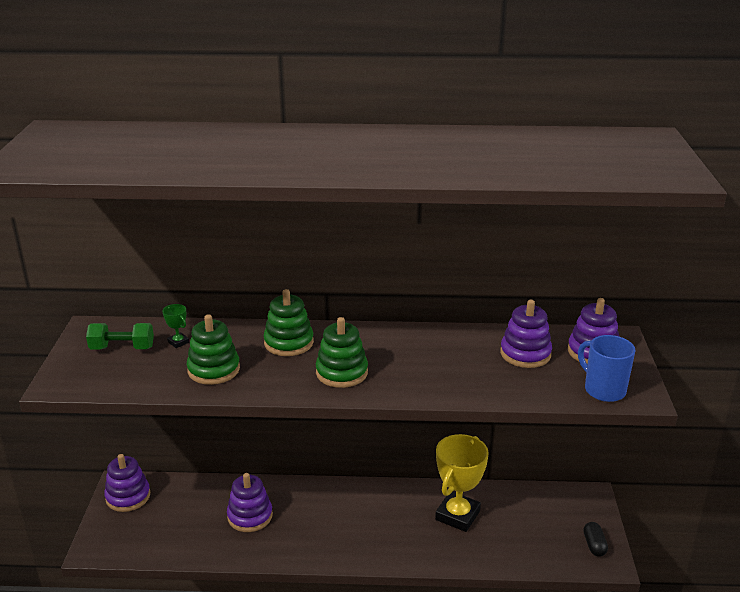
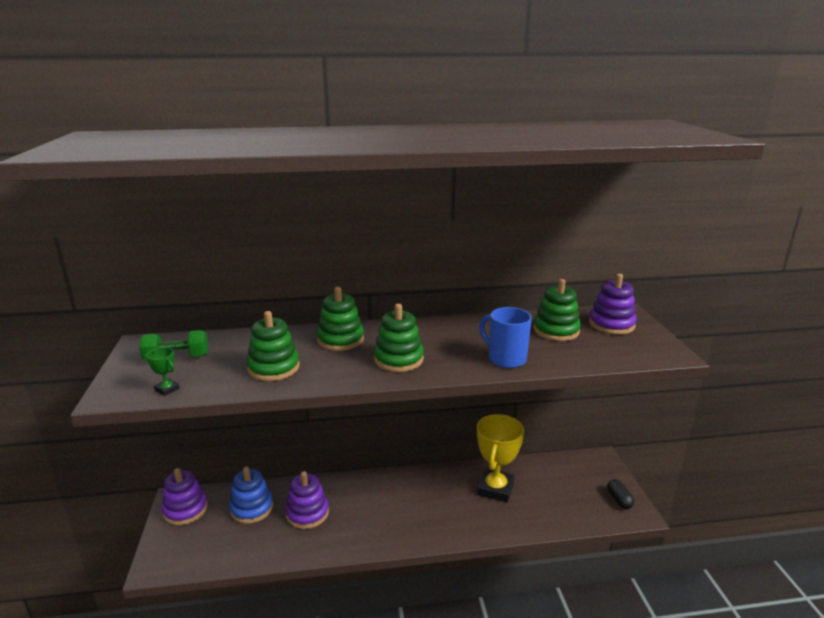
camera: 10 degrees left, 5 degrees down
green trophy [163,304,189,348] -> green trophy moved to [146,347,180,396]
purple stacking toy [500,300,552,368] -> green stacking toy [533,279,581,341]
blue mug [578,335,635,402] -> blue mug moved to [479,307,532,368]
none -> blue stacking toy [229,467,273,524]

